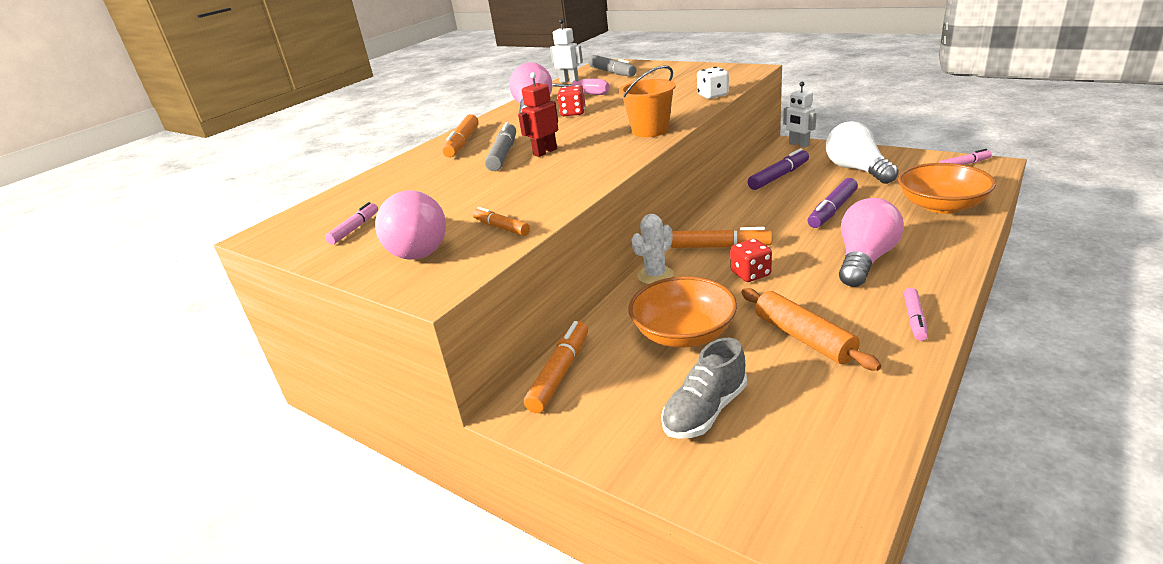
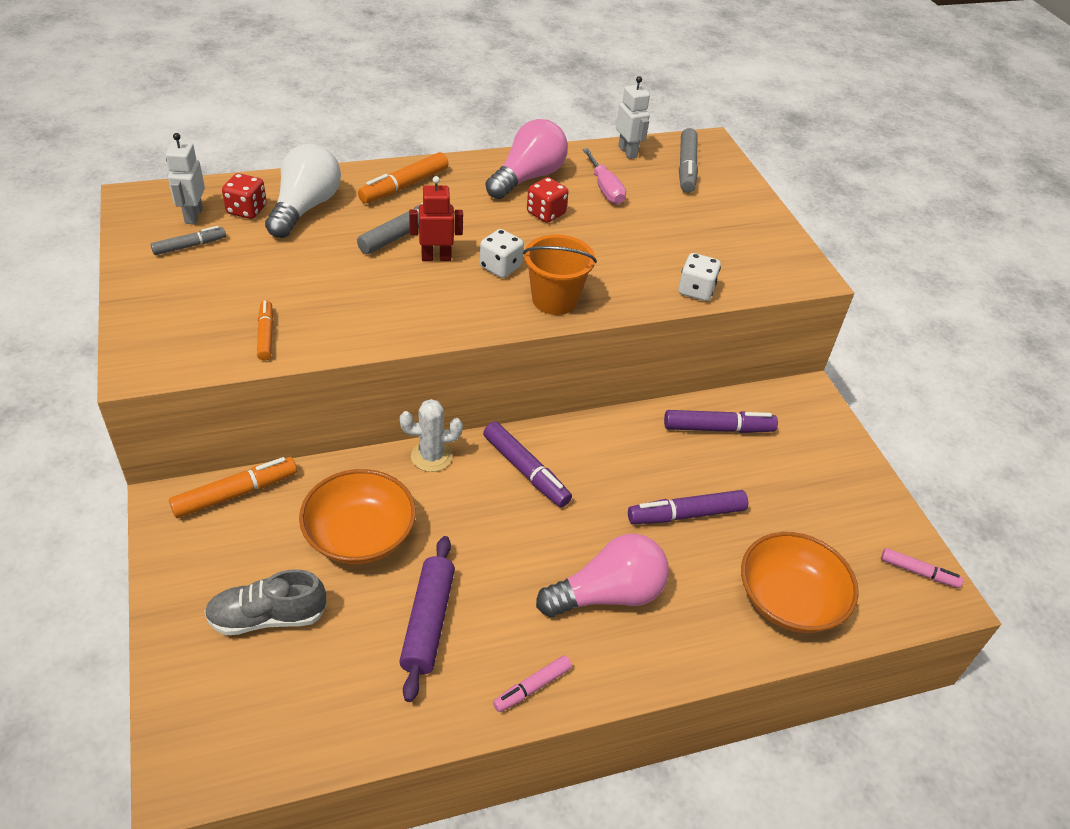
camera: 30 degrees right, 15 degrees up
pink marker [325,202,378,245] -> grey marker [150,226,226,255]
pink light bulb [375,190,446,260] -> none
orange marker [671,227,772,248] -> purple marker [483,422,572,507]
red dice [730,239,772,282] -> red dice moved to [222,173,267,219]
orange rolling pin [741,288,881,371] -> purple rolling pin [399,536,455,702]
white robot [783,82,816,148] -> white robot moved to [166,133,205,224]
white light bulb [826,121,899,184] -> white light bulb moved to [265,144,341,238]
none -> white dice [480,229,524,278]

